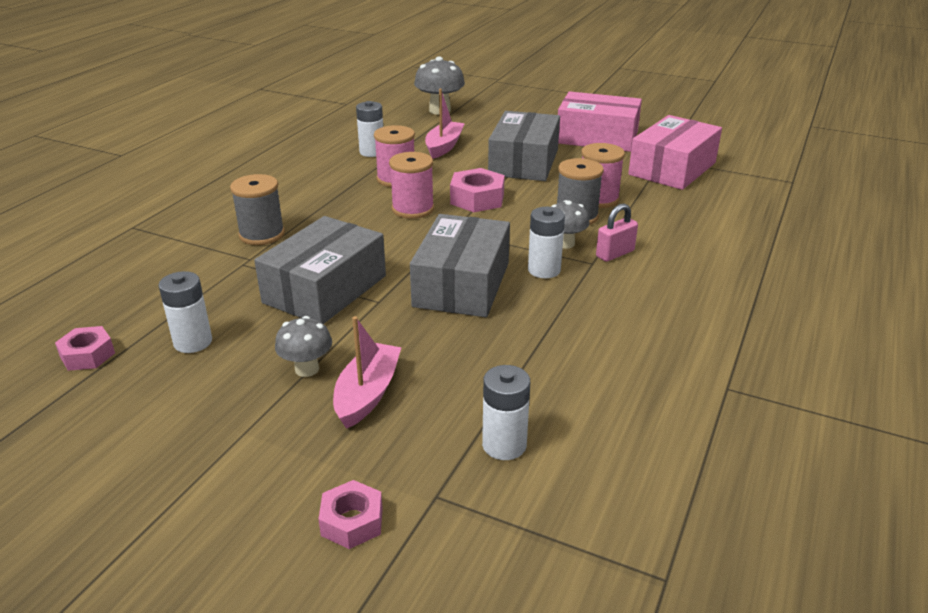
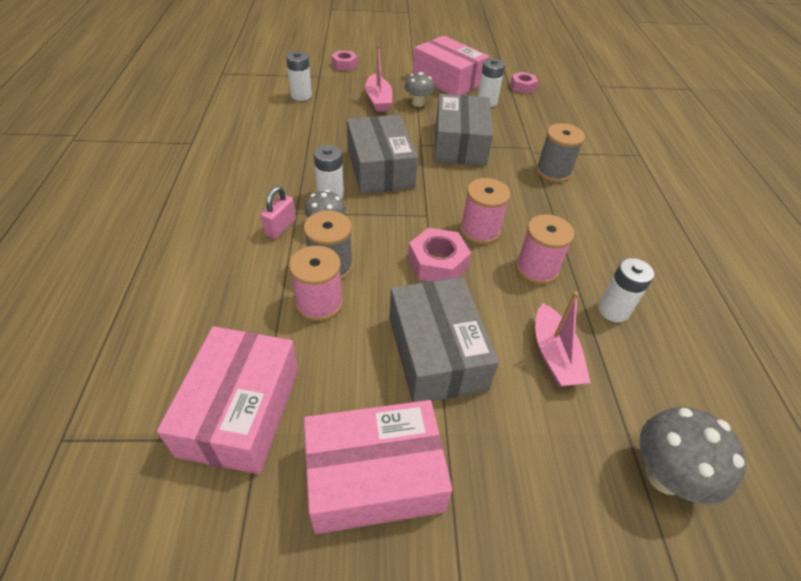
camera: 150 degrees right, 15 degrees up
none -> pink box [413,36,489,95]

